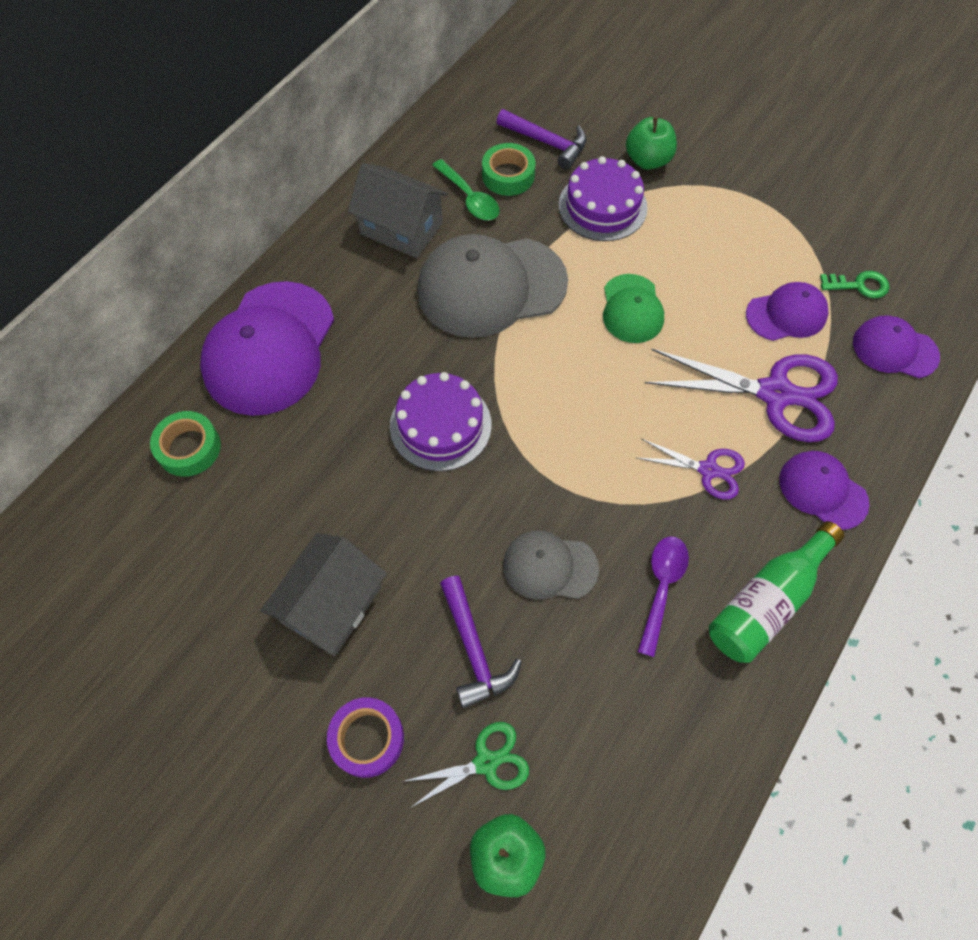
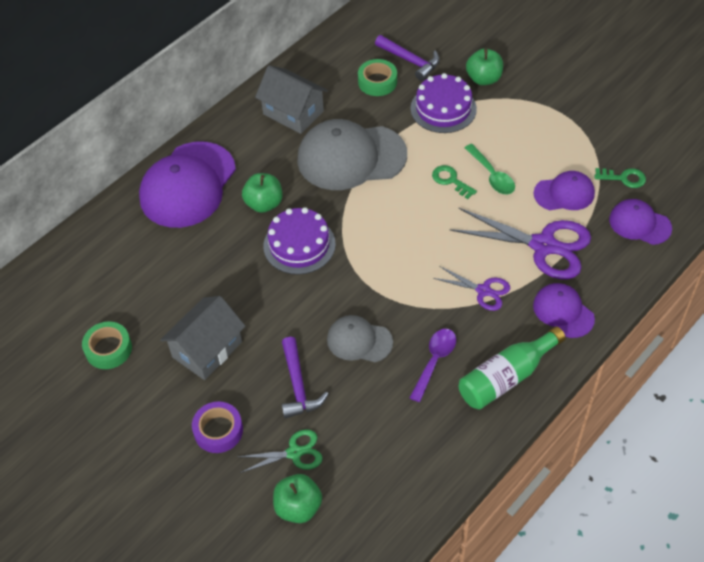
camera: 10 degrees right, 10 degrees down
green tape [150,411,221,477] -> green tape moved to [82,321,132,369]
green spoon [432,159,499,220] -> green spoon moved to [464,144,515,195]
green cap [603,274,664,343] -> green key [432,165,477,199]
none -> green apple [242,173,283,213]

